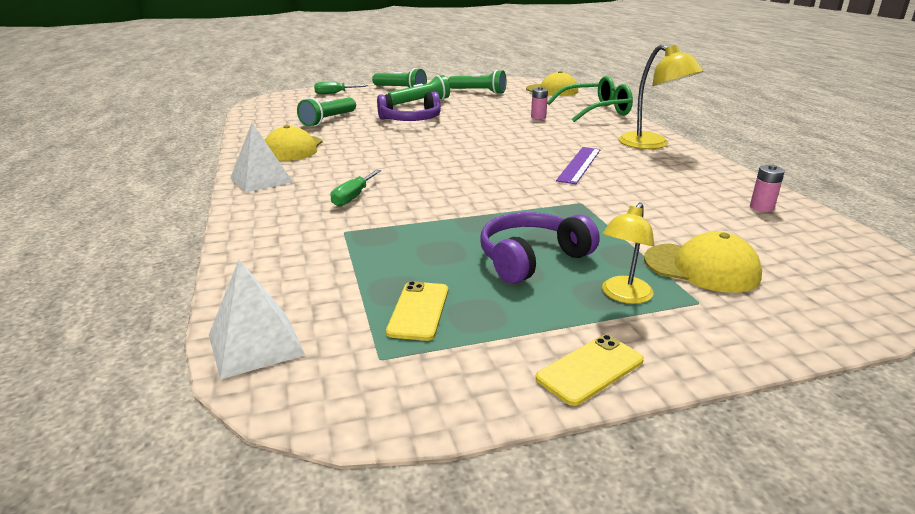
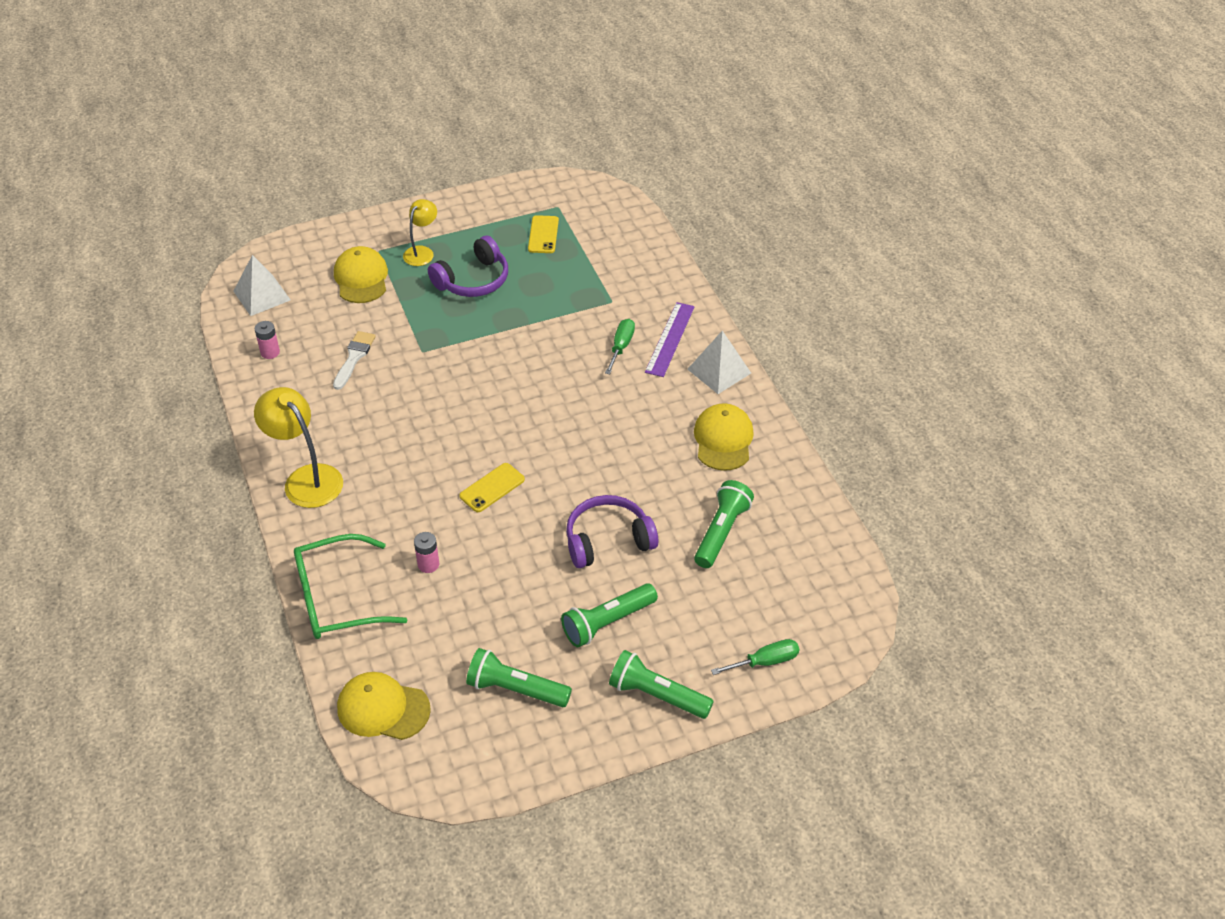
camera: 175 degrees right, 20 degrees up
white pyramid [209,260,305,380] -> white pyramid moved to [233,255,291,316]
yellow phone [536,335,644,406] -> yellow phone moved to [459,463,525,512]
purple ruler [556,147,601,184] -> purple ruler moved to [645,302,695,377]
yellow cap [644,232,762,293] -> yellow cap turned 60 degrees clockwise [334,246,388,303]
none -> white brush [333,331,376,390]

